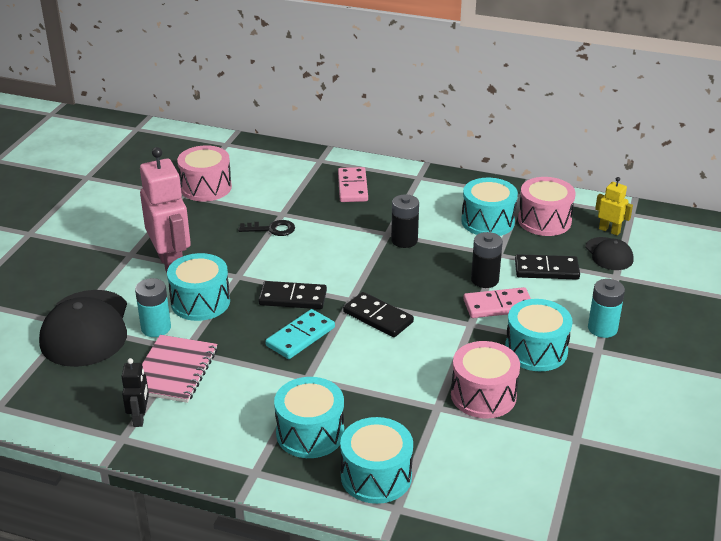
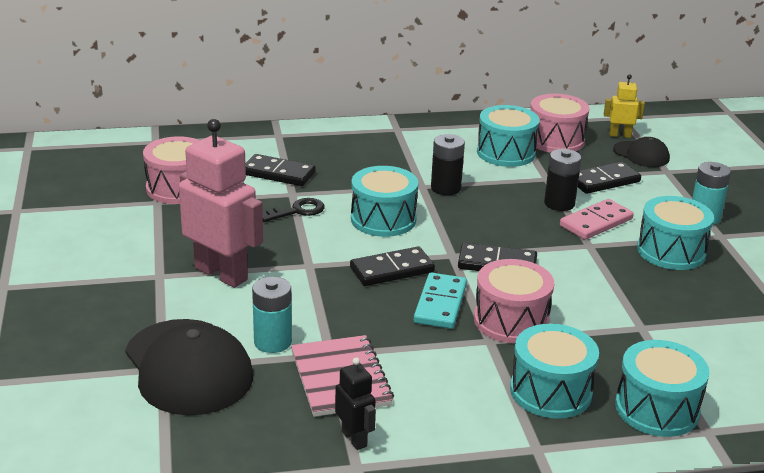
camera: 30 degrees left, 5 degrees down
turquoise drum [167,253,230,321] -> turquoise drum moved to [351,166,418,237]
pink domino [338,167,368,202] -> none
pink drum [451,341,520,418] -> pink drum moved to [474,259,554,343]
none -> black domino [245,154,316,186]

